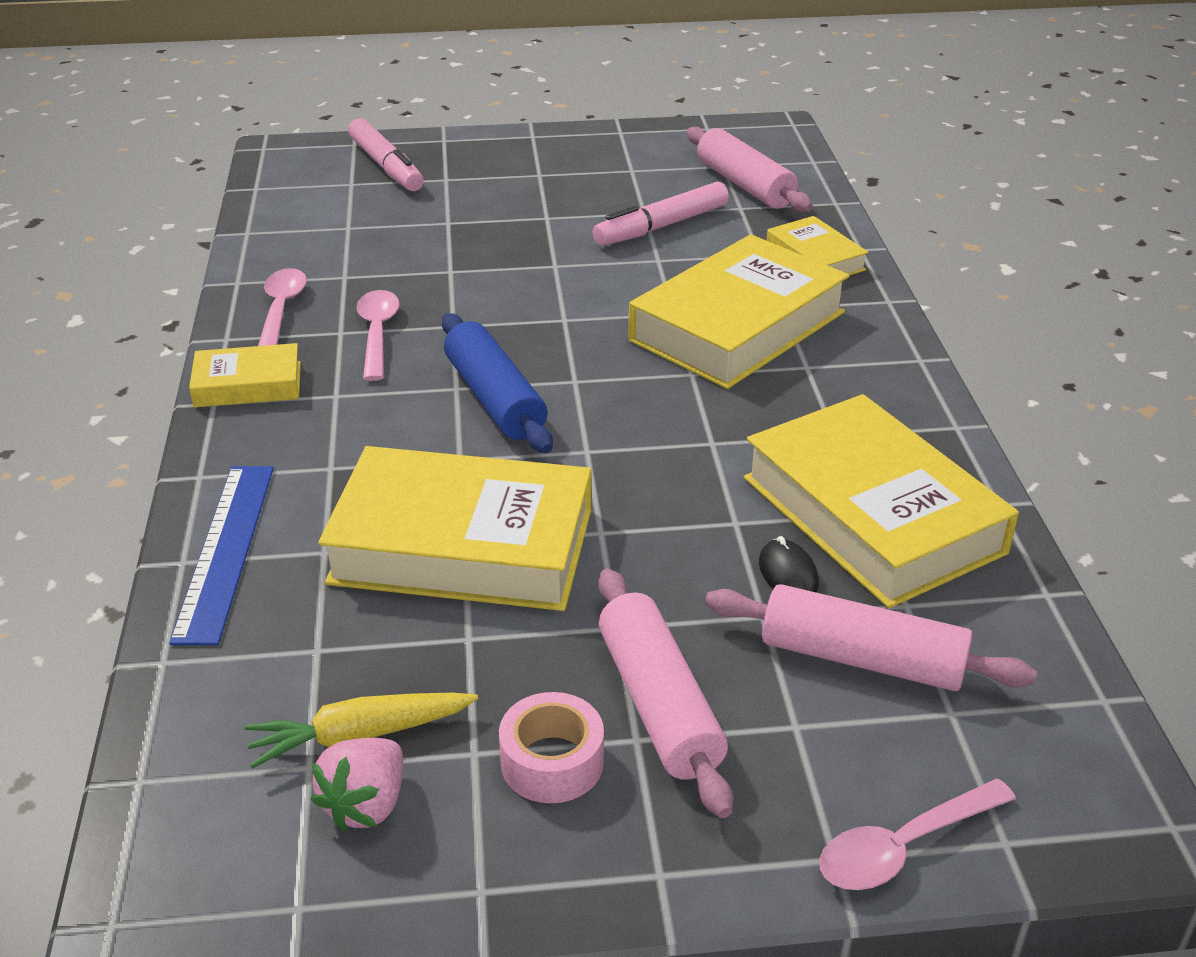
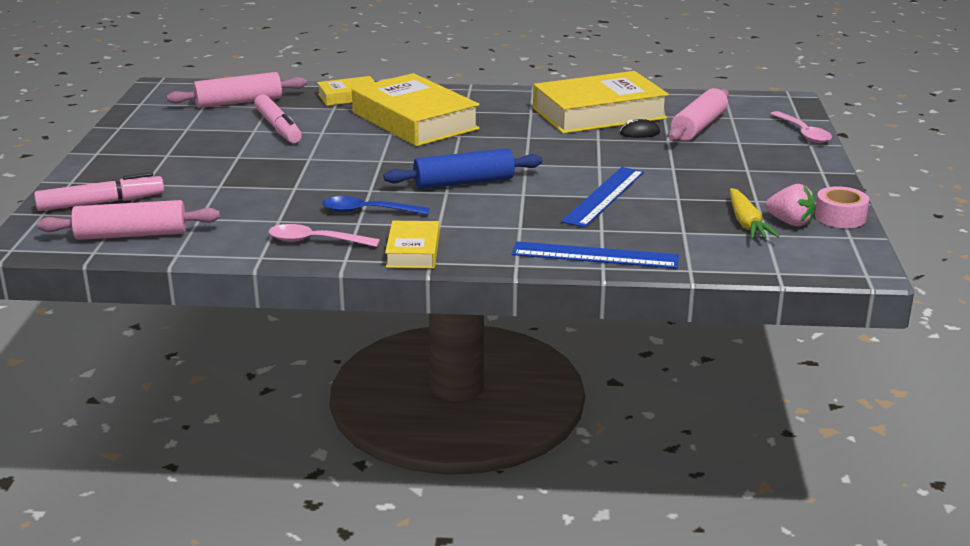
camera: 80 degrees left, 10 degrees down
yellow book [318,446,591,611] -> blue ruler [561,167,644,228]
pink spoon [356,290,400,381] -> blue spoon [322,196,429,215]
pink tape [499,692,604,803] -> pink tape moved to [815,186,869,228]
pink rolling pin [598,568,733,818] -> pink rolling pin moved to [37,200,220,240]

